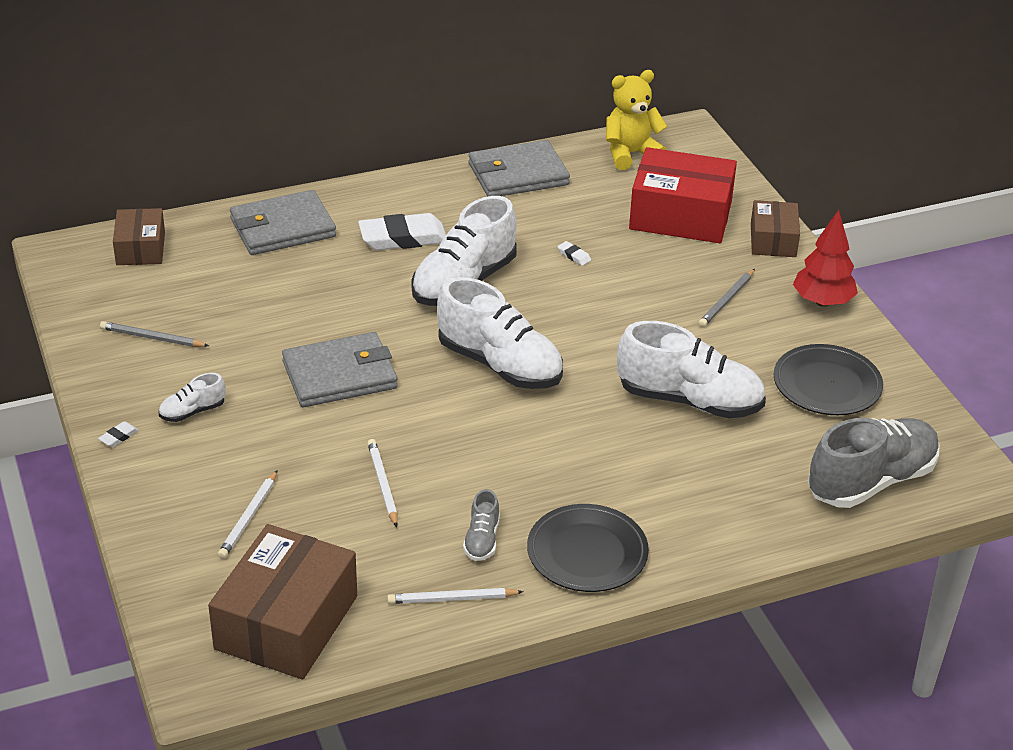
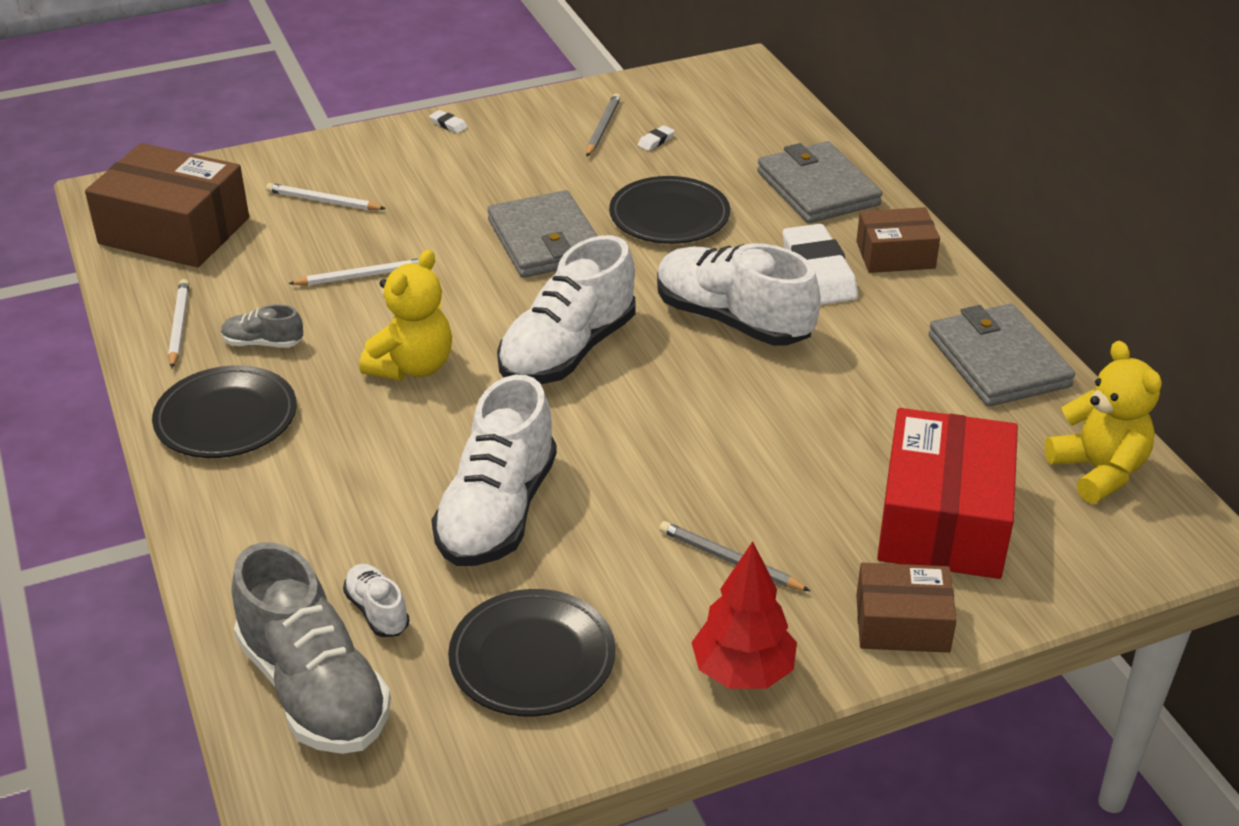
camera: 90 degrees right, 0 degrees up
brown box [113,208,165,265] -> brown box moved to [856,207,940,273]
white shoe [159,373,226,422] -> white shoe moved to [343,564,410,637]
white eraser [558,241,591,266] -> white eraser moved to [638,125,675,151]
none -> yellow teddy bear [359,250,452,380]
none -> black plate [609,176,730,244]

